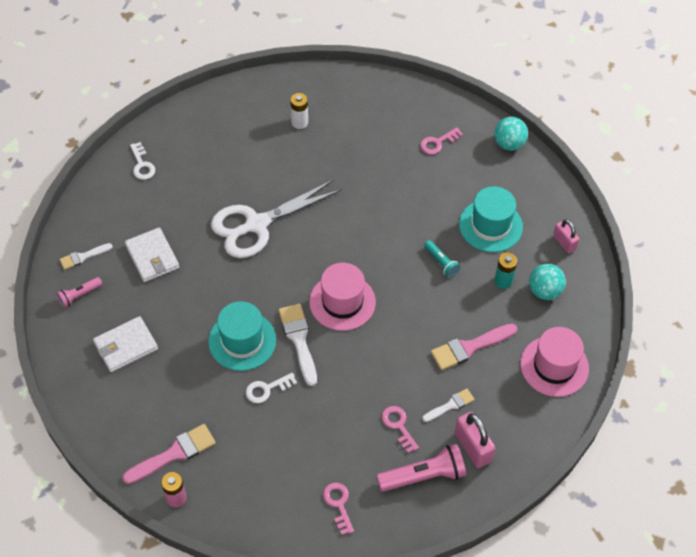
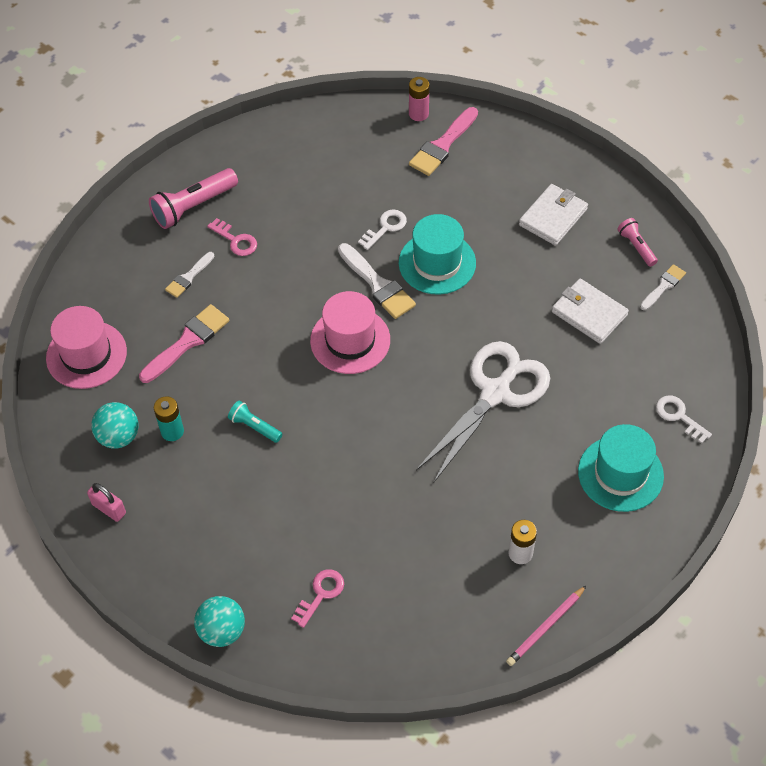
camera: 160 degrees right, 0 degrees up
pink flashlight [56,277,102,308] -> pink flashlight turned 60 degrees counterclockwise [617,218,658,267]
pink key [323,482,354,535] -> none
pink padlock [455,412,495,468] -> none
turquoise hat [459,187,523,252] -> turquoise hat moved to [578,424,664,512]
none -> pink pencil [506,585,587,666]

